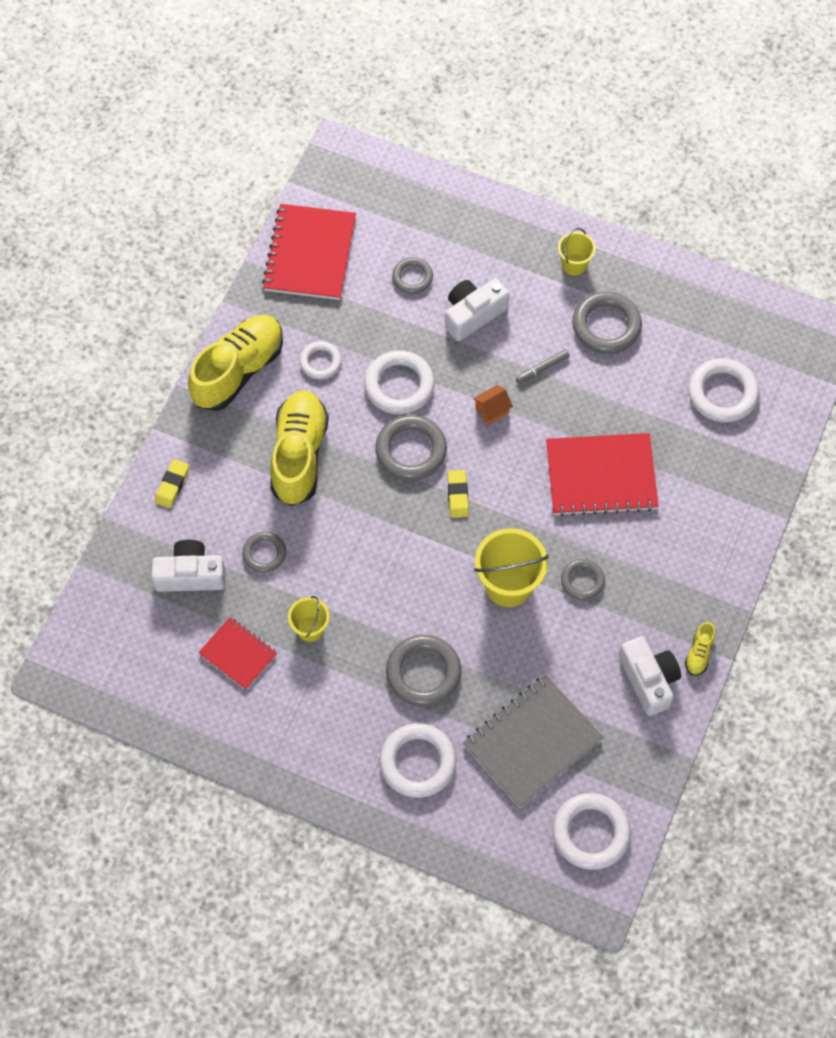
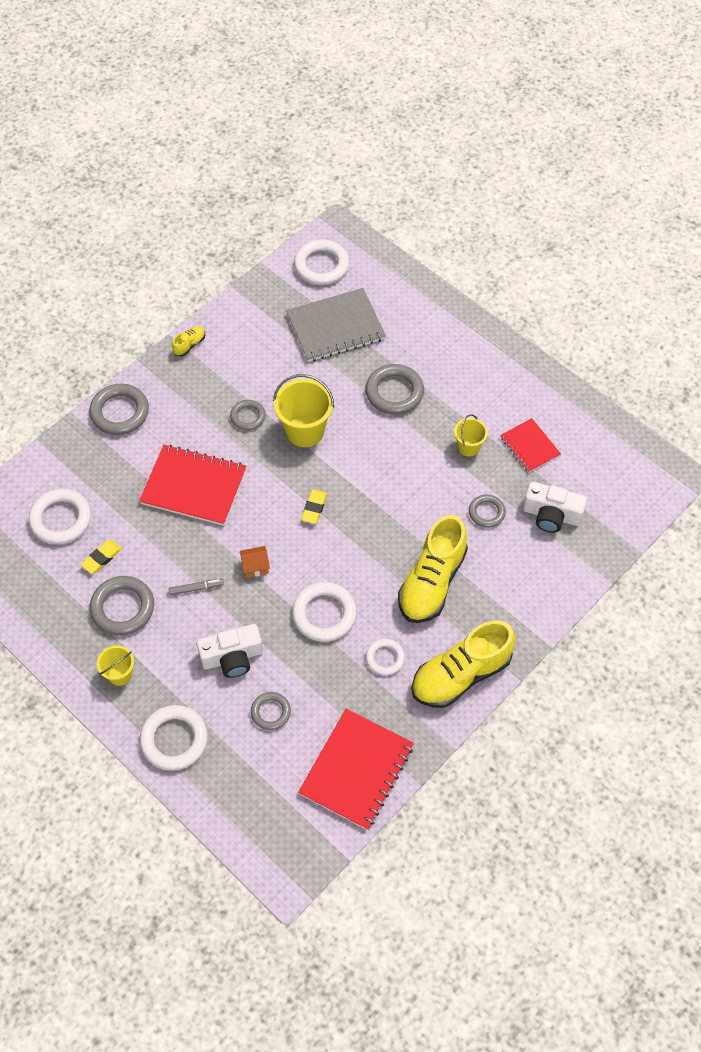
camera: 160 degrees left, 5 degrees down
yellow eraser [155,459,189,508] -> yellow eraser moved to [81,540,122,574]
grey ring [375,415,447,480] -> grey ring moved to [89,384,149,435]
white ring [379,723,456,798] -> white ring moved to [140,705,208,771]
white camera [619,636,681,716] -> none

